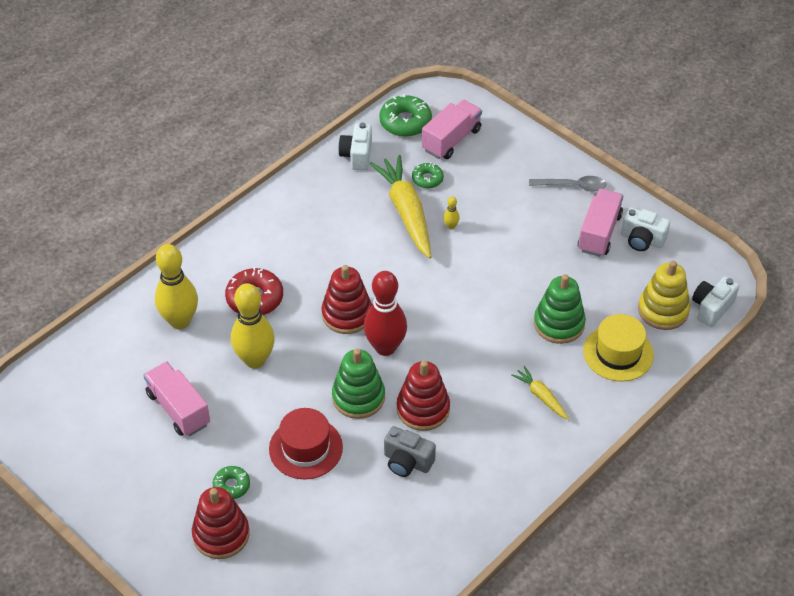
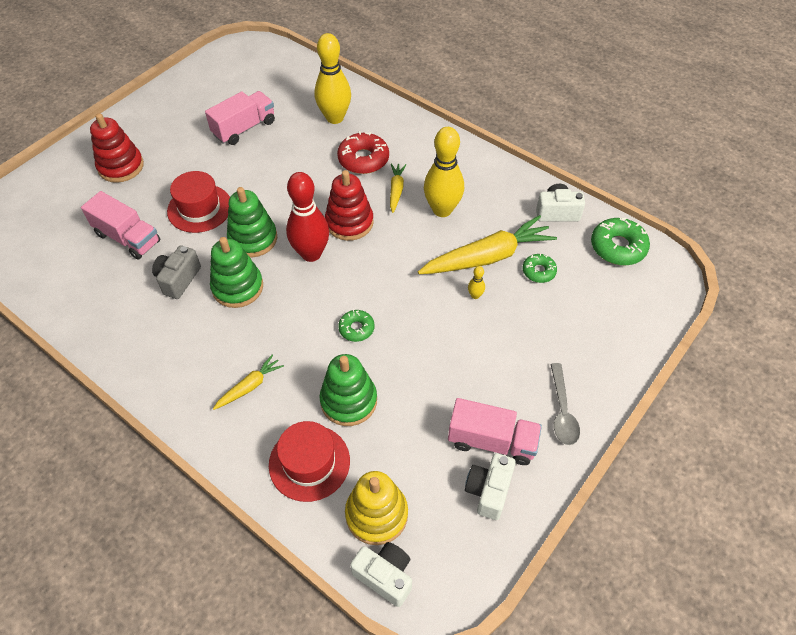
camera: 85 degrees right, 5 degrees up
green donut [213,466,250,499] -> green donut moved to [338,309,374,342]
yellow bowling pin [231,283,275,369] -> yellow bowling pin moved to [424,127,464,217]
red stacking toy [397,361,450,431] -> green stacking toy [210,237,263,308]
pink truck [422,100,482,159] -> pink truck moved to [81,191,160,260]
yellow hat [583,314,654,382] -> red hat [269,421,350,502]
none -> yellow carrot [390,163,406,213]

